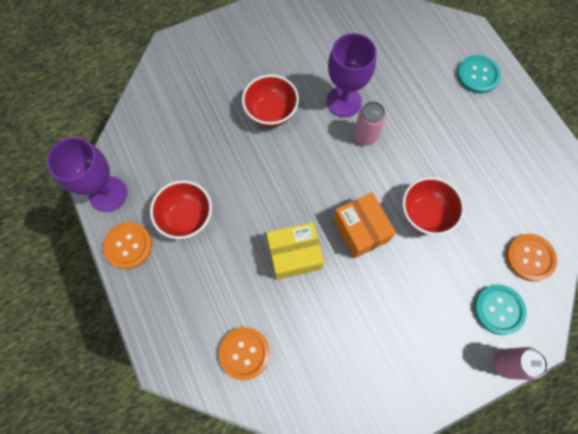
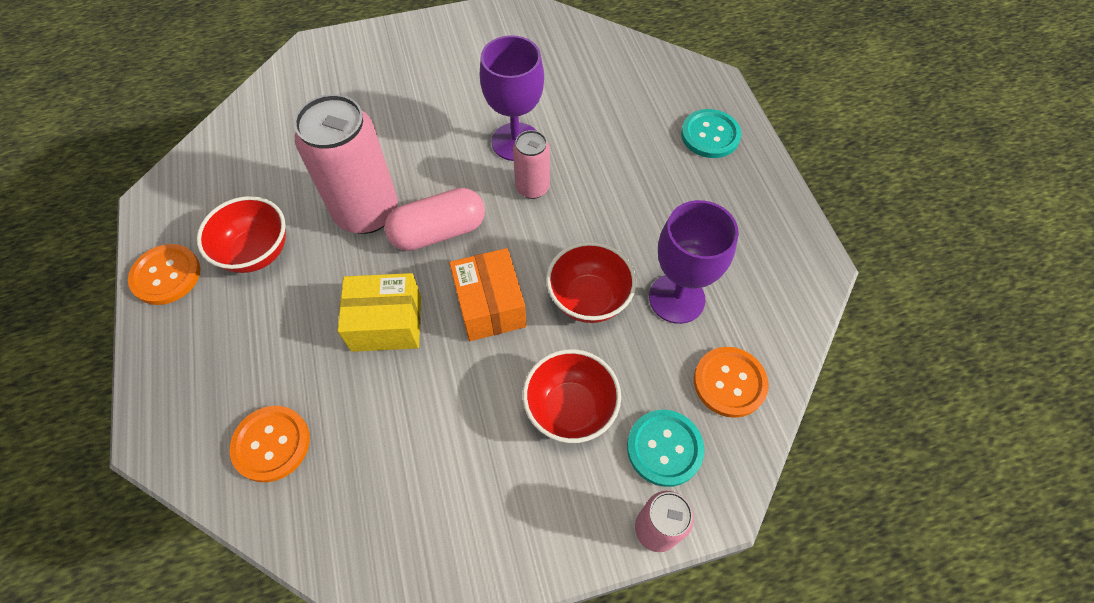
camera: 10 degrees right, 10 degrees down
purple goblet [47,137,127,212] -> purple goblet moved to [649,200,739,324]
red bowl [242,75,299,127] -> red bowl moved to [523,349,621,443]
none -> pink can [294,94,398,234]
none -> pink capsule [385,188,485,251]

